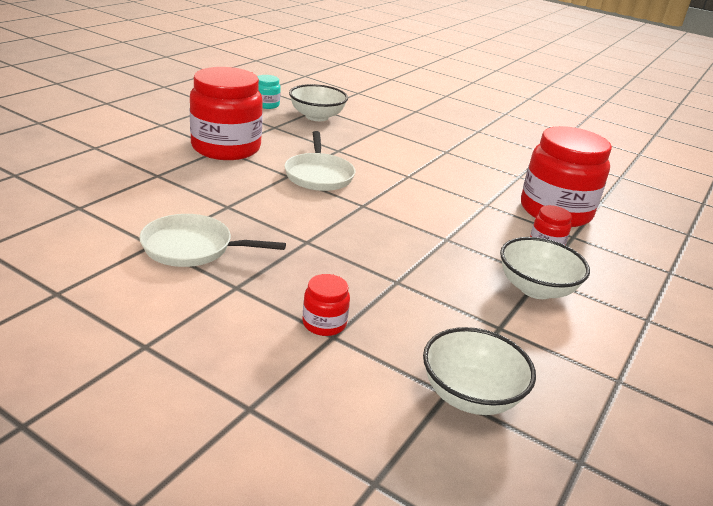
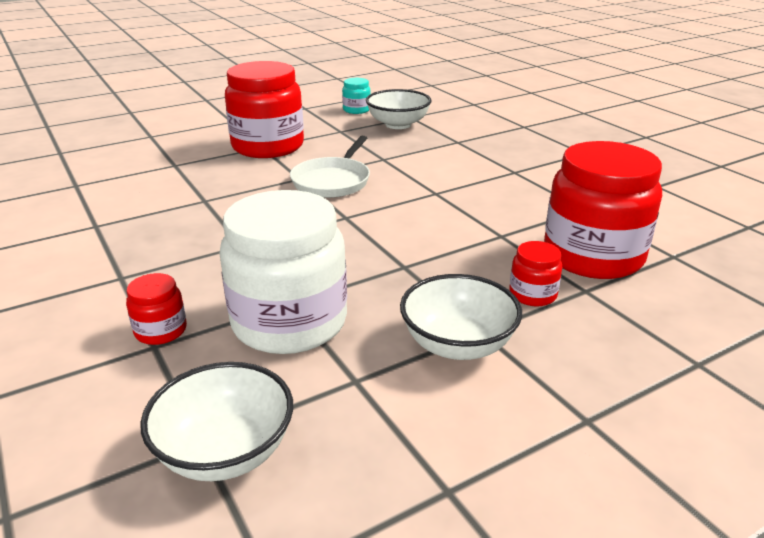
camera: 30 degrees right, 0 degrees up
white pan [139,214,286,267] -> none
none -> white jar [219,190,347,354]

